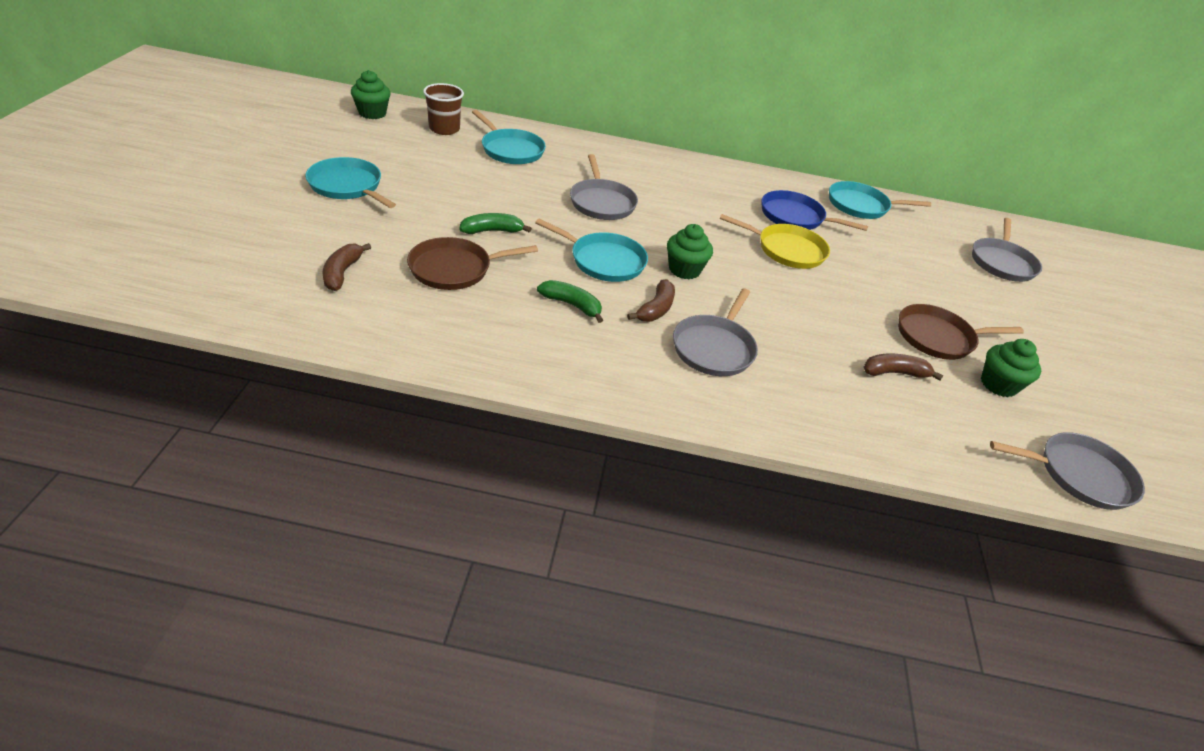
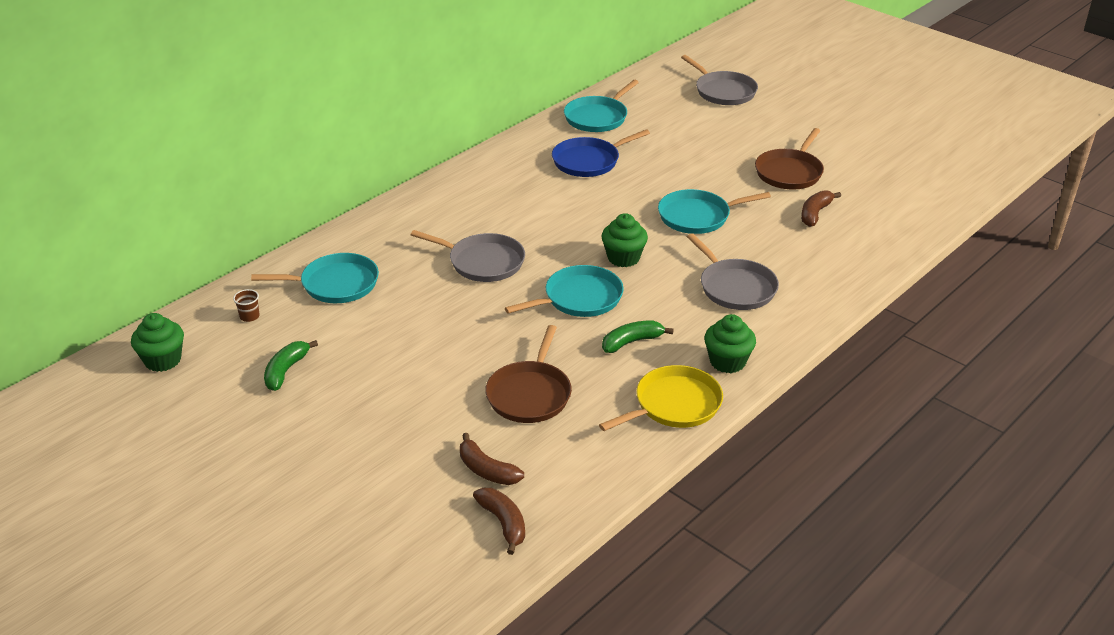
camera: 50 degrees left, 5 degrees down
turquoise pan [305,157,396,208] -> turquoise pan moved to [658,189,771,234]
brown cup [423,83,464,135] -> brown cup [233,289,259,322], size x0.51
green banana [459,213,532,234] -> green banana moved to [264,340,318,391]
brown banana [627,279,675,322] -> brown banana moved to [473,488,525,555]
yellow pan [720,214,830,269] -> yellow pan moved to [599,365,723,431]
green cupcake [981,339,1041,397] -> green cupcake moved to [704,314,756,373]
grey pan [990,432,1145,510] -> none

